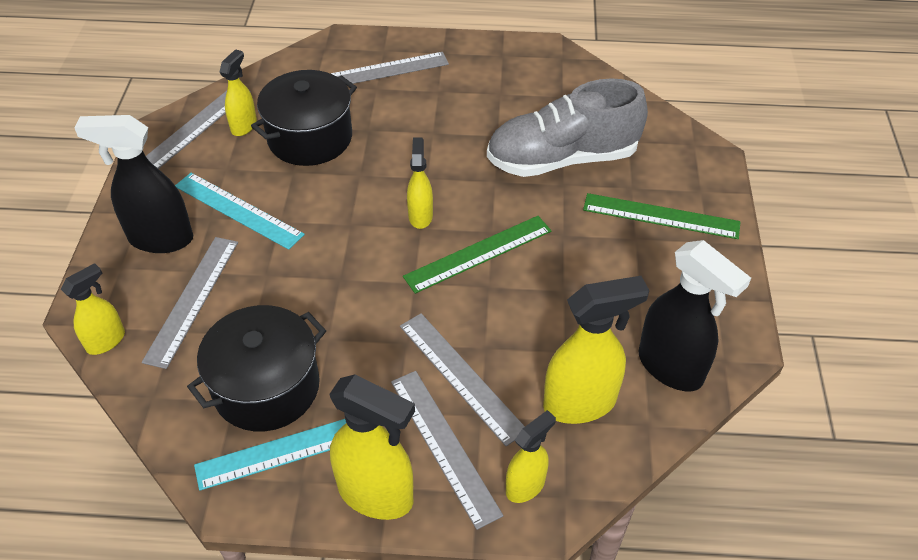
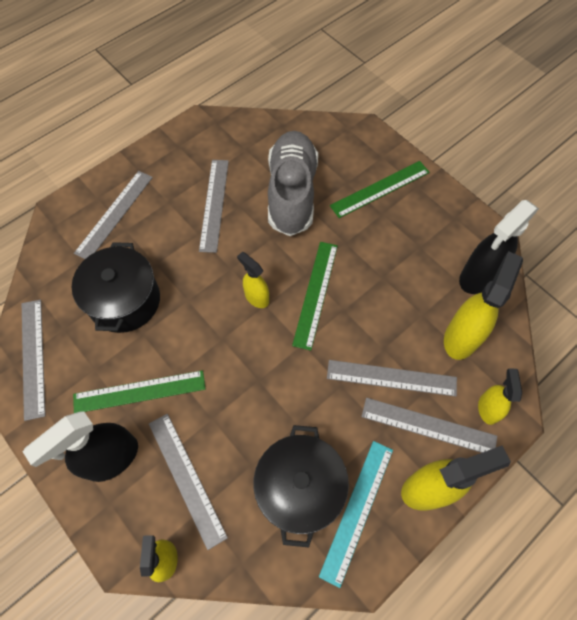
camera: 45 degrees left, 15 degrees up
turquoise ruler [175,173,305,250] -> green ruler [73,370,206,413]
yellow spray bottle [220,49,257,136] -> none
grey shoe [487,78,648,177] -> grey shoe turned 150 degrees clockwise [268,131,318,236]
black spray bottle [639,240,751,391] -> black spray bottle turned 135 degrees clockwise [459,200,539,294]
none -> grey ruler [199,160,229,253]

